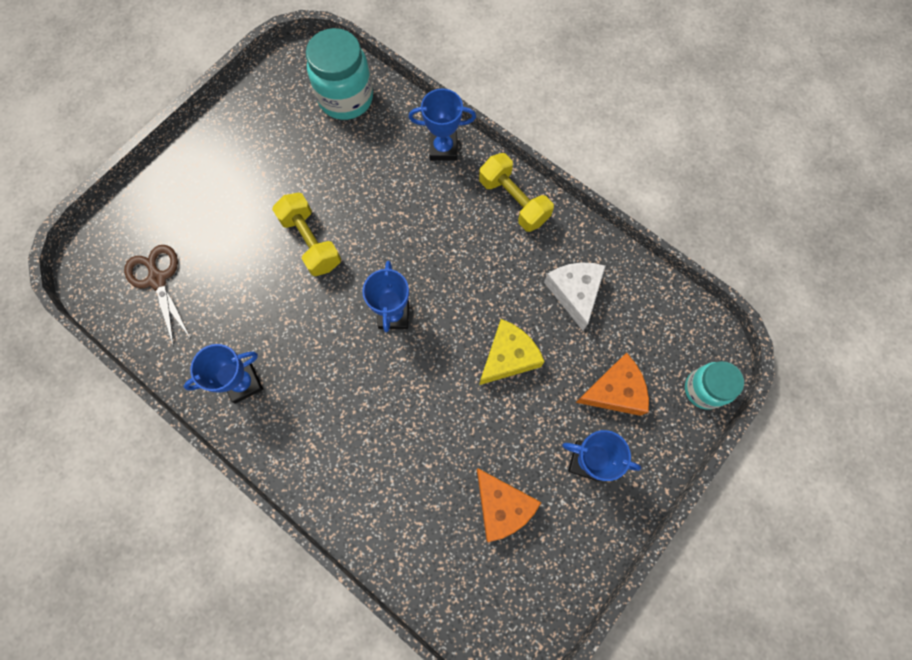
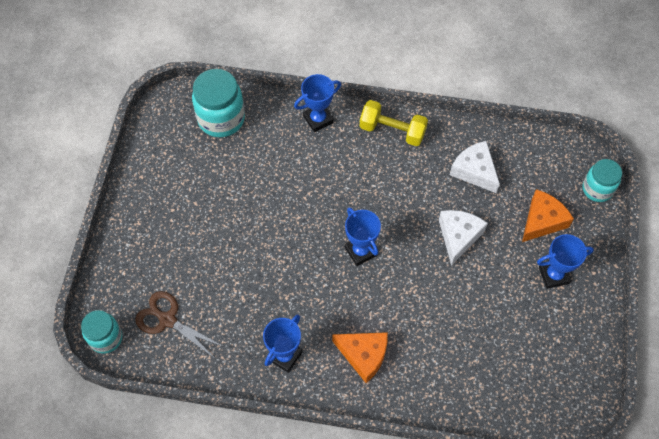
camera: 30 degrees left, 10 degrees down
yellow dumbbell [272,193,341,276] -> none
orange cheese [477,468,541,542] -> orange cheese moved to [332,332,388,383]
yellow cheese [479,319,545,385] -> white cheese [439,210,488,266]
none -> turquoise jar [81,310,122,354]

